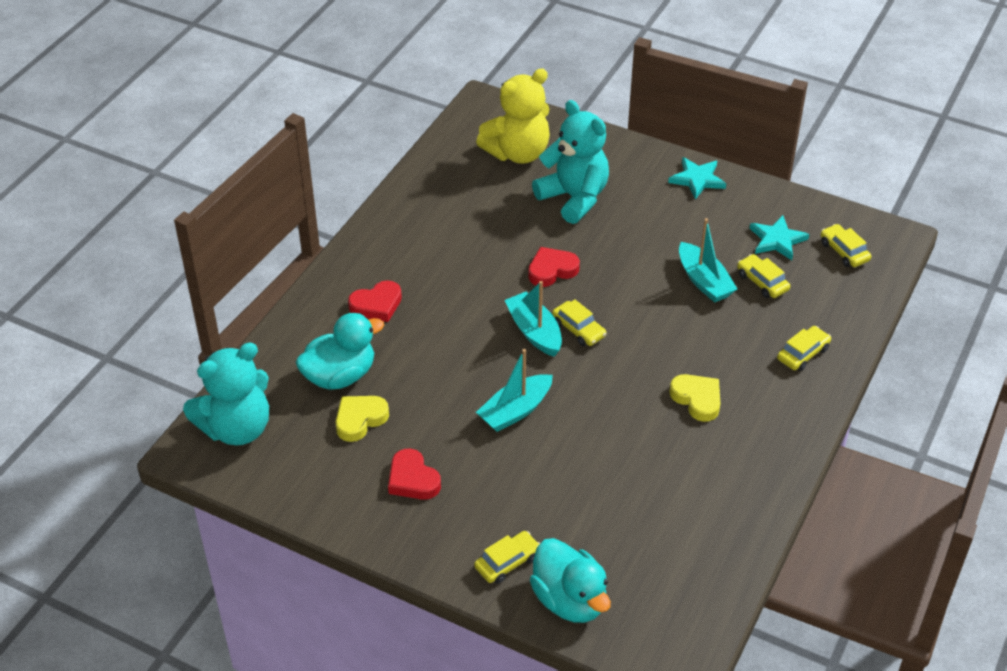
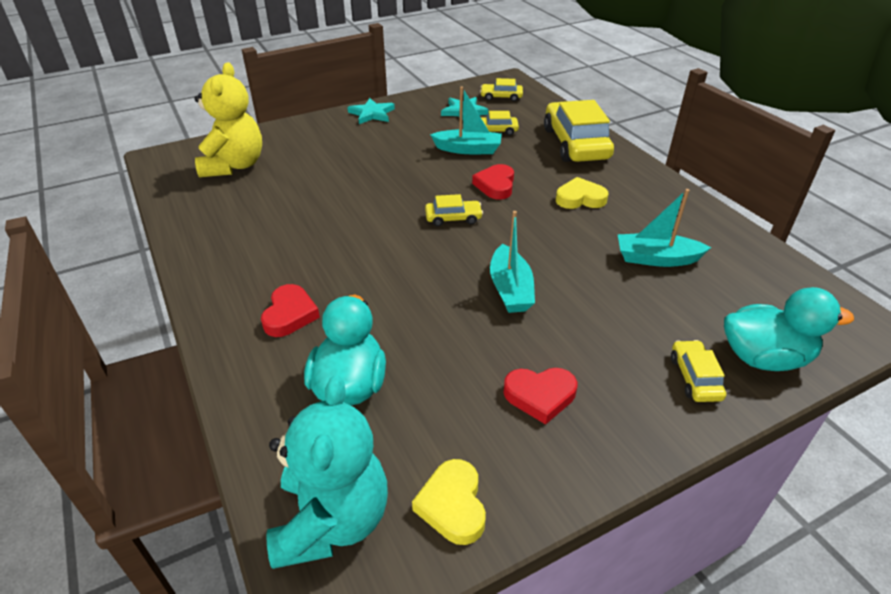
camera: 55 degrees left, 5 degrees down
yellow heart [336,396,389,442] -> yellow heart moved to [412,459,486,545]
turquoise boat [504,281,562,357] -> turquoise boat moved to [618,189,711,267]
red heart [528,247,580,287] -> red heart moved to [472,164,514,200]
turquoise teddy bear [532,100,609,224] -> none
yellow car [777,326,831,371] -> yellow car [544,100,614,162], size x2.13

